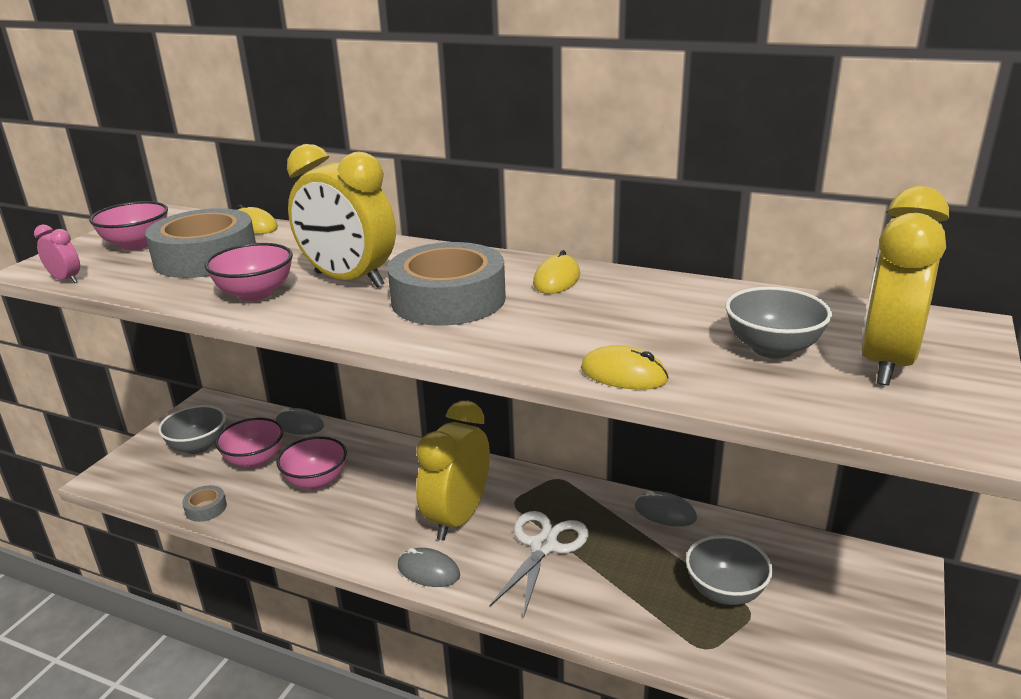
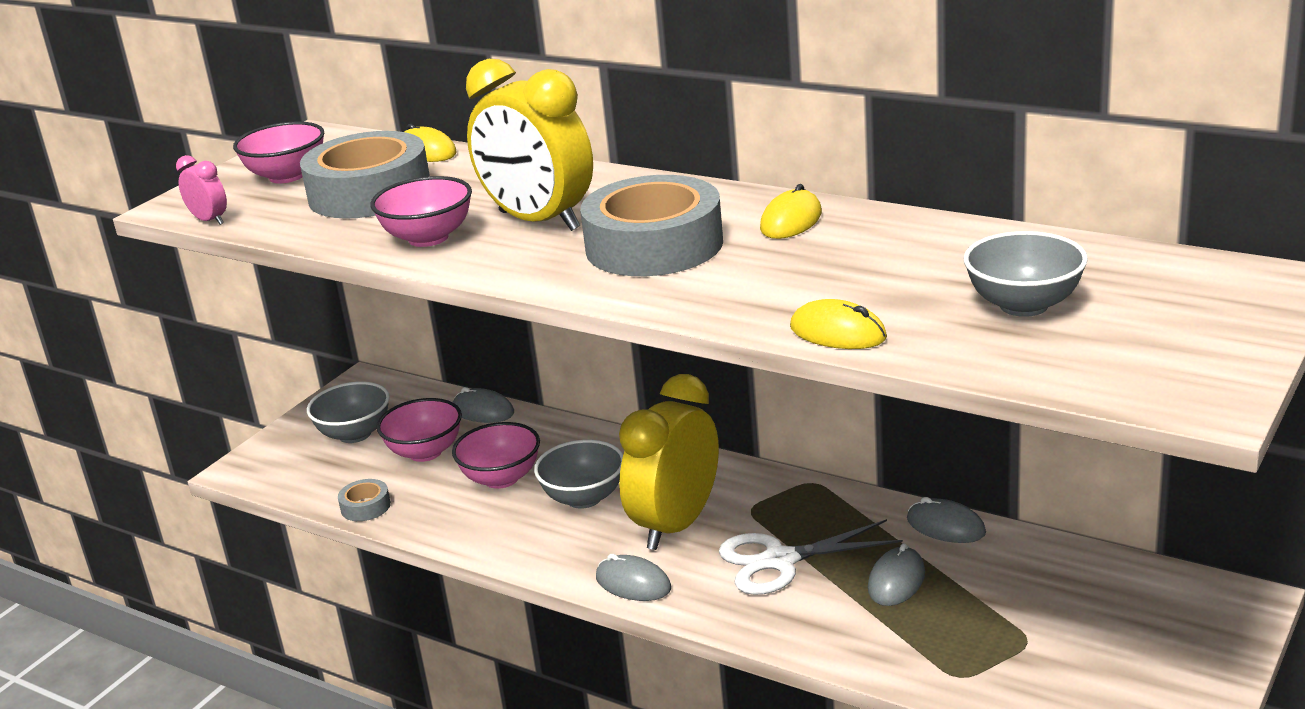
camera: 10 degrees right, 0 degrees up
white scissors [490,511,588,616] -> white scissors turned 135 degrees counterclockwise [719,519,903,595]
grey bowl [686,535,773,605] -> grey bowl moved to [534,440,623,509]
yellow clock [861,186,949,385] -> none
none -> grey mouse [868,543,925,606]

